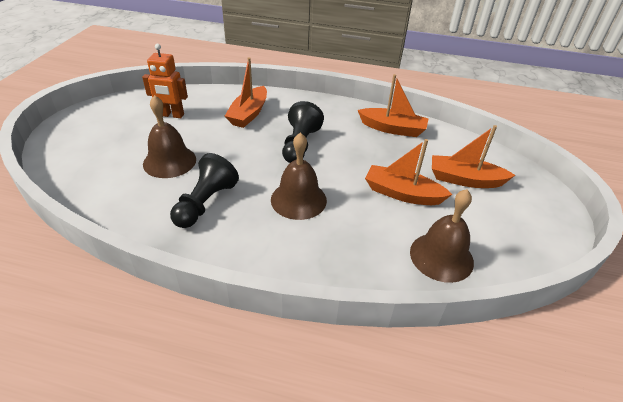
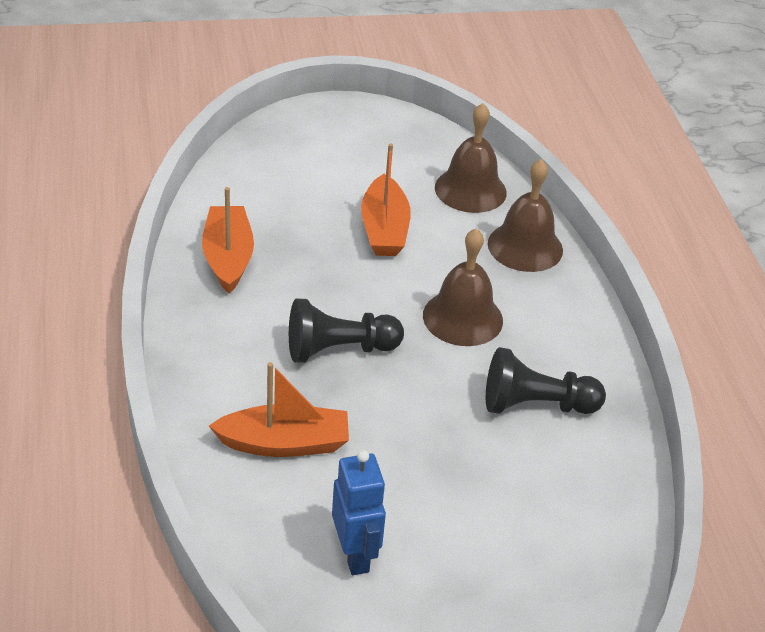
camera: 115 degrees left, 0 degrees up
orange robot [142,44,188,118] -> blue robot [332,450,386,575]
brown bell [143,95,196,178] -> brown bell moved to [488,159,563,272]
orange boat [432,125,515,188] -> none

